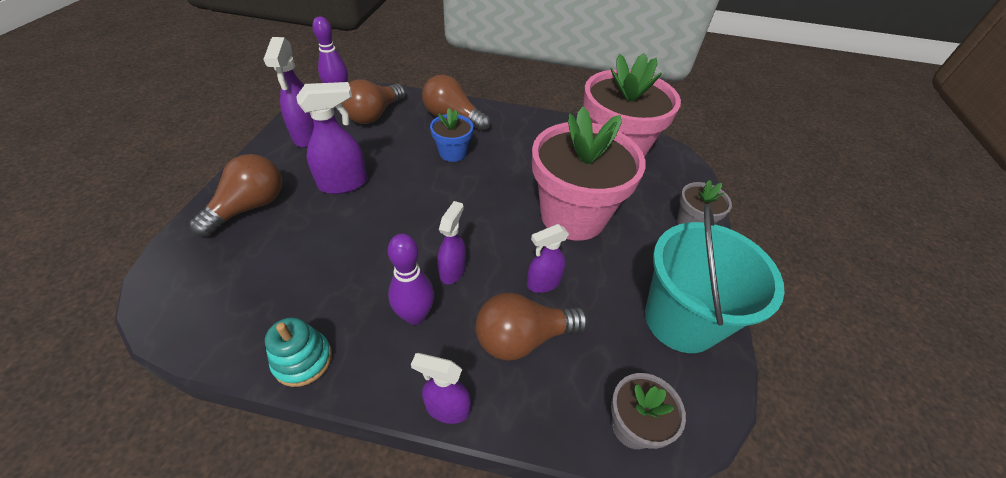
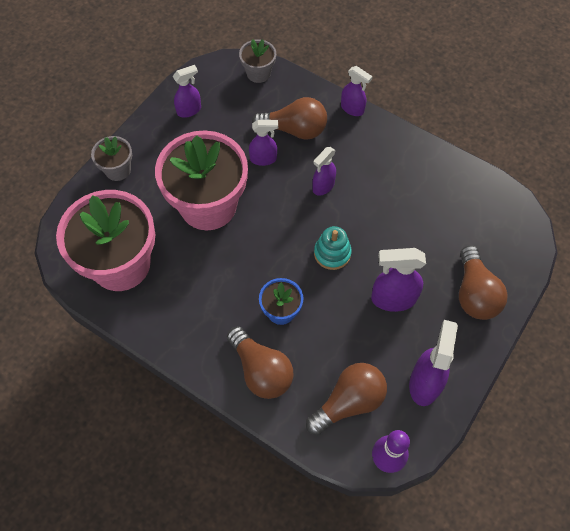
camera: 155 degrees left, 15 degrees up
brown light bulb [189,154,282,237] -> brown light bulb turned 60 degrees counterclockwise [459,245,508,320]
turquoise stacking toy [265,317,332,387] -> turquoise stacking toy moved to [314,226,352,270]
purple bowling pin [388,234,434,325] -> none
turquoise bucket [645,204,785,353] -> purple spray bottle [172,65,201,118]

